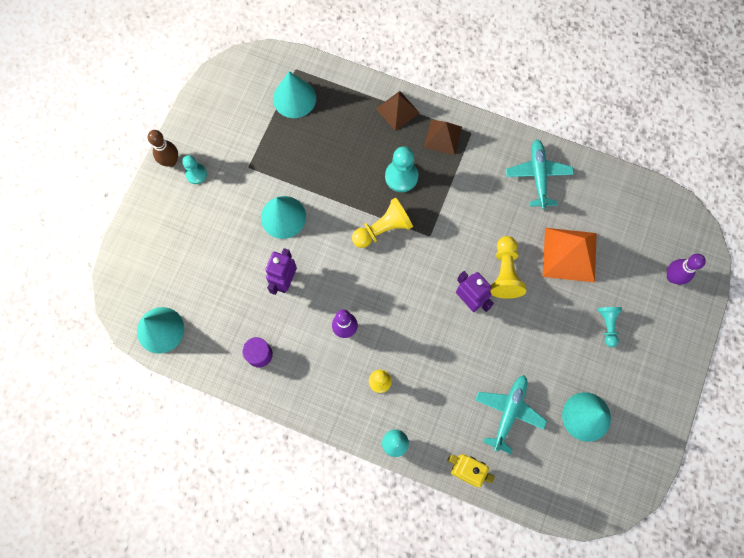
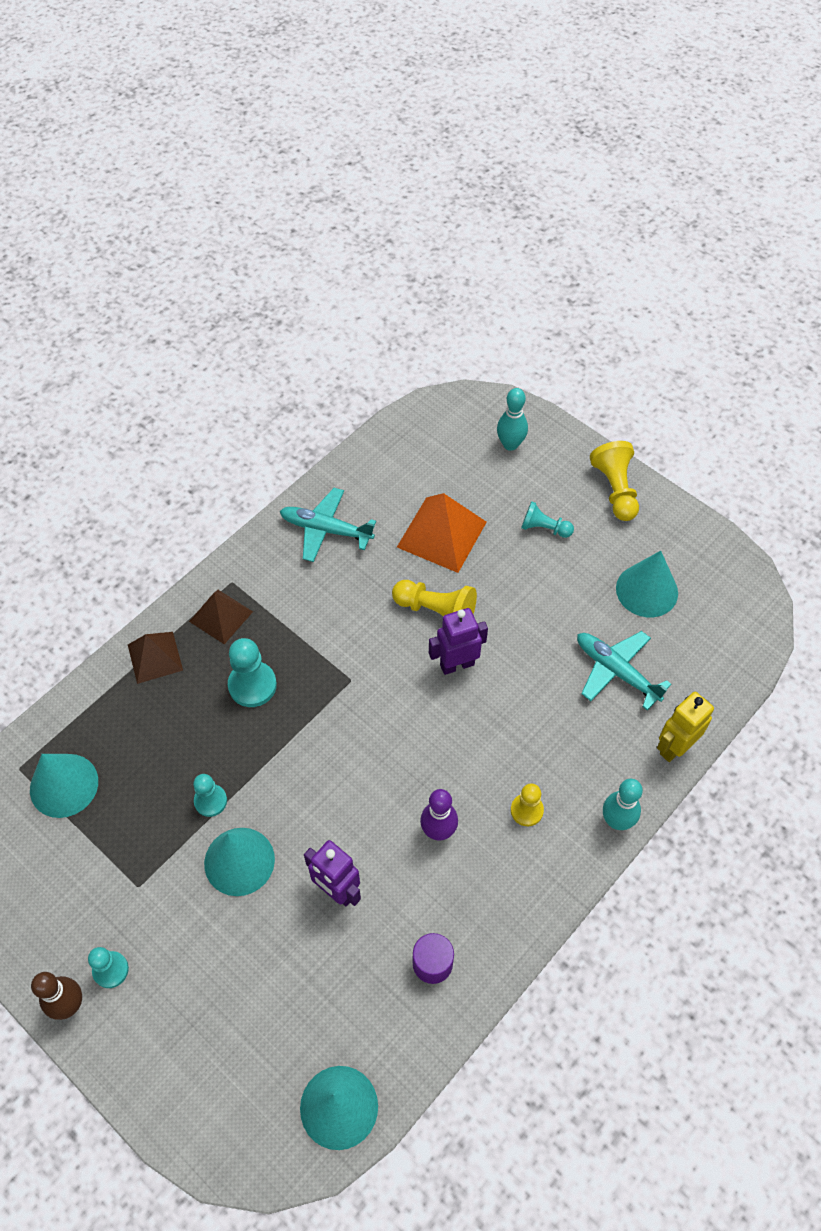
camera: 70 degrees left, 15 degrees down
yellow pawn [352,197,413,248] -> yellow pawn moved to [590,441,639,521]
purple bowling pin [667,254,706,285] -> turquoise bowling pin [497,388,528,451]
none -> turquoise pawn [193,774,227,817]

